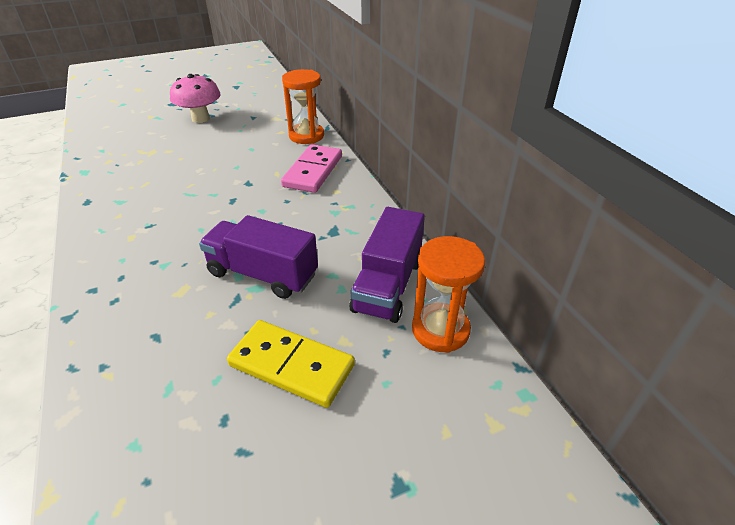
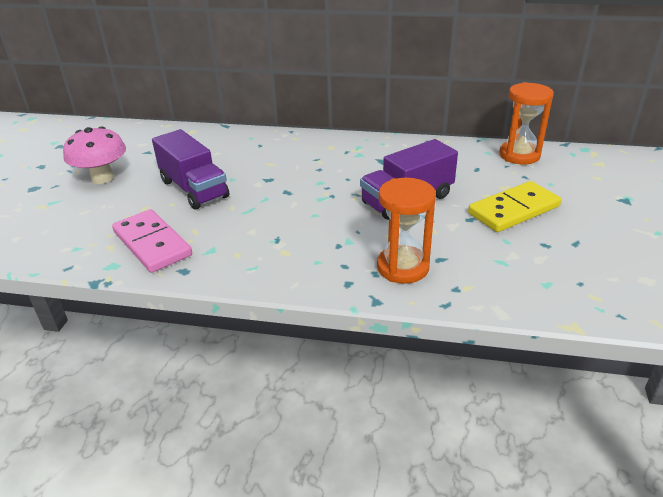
camera: 55 degrees left, 5 degrees down
pink domino [281,144,342,193] -> pink domino moved to [112,209,192,273]
orange hourglass [282,69,324,144] -> orange hourglass moved to [377,178,436,284]
purple truck [350,207,425,323] -> purple truck moved to [152,129,229,210]

